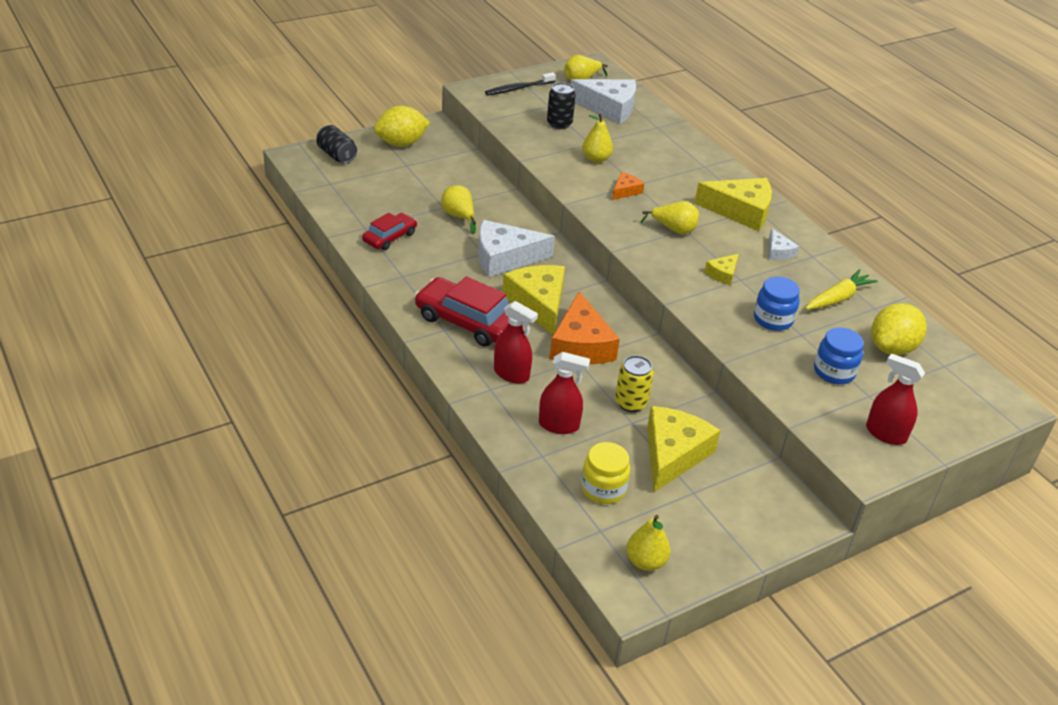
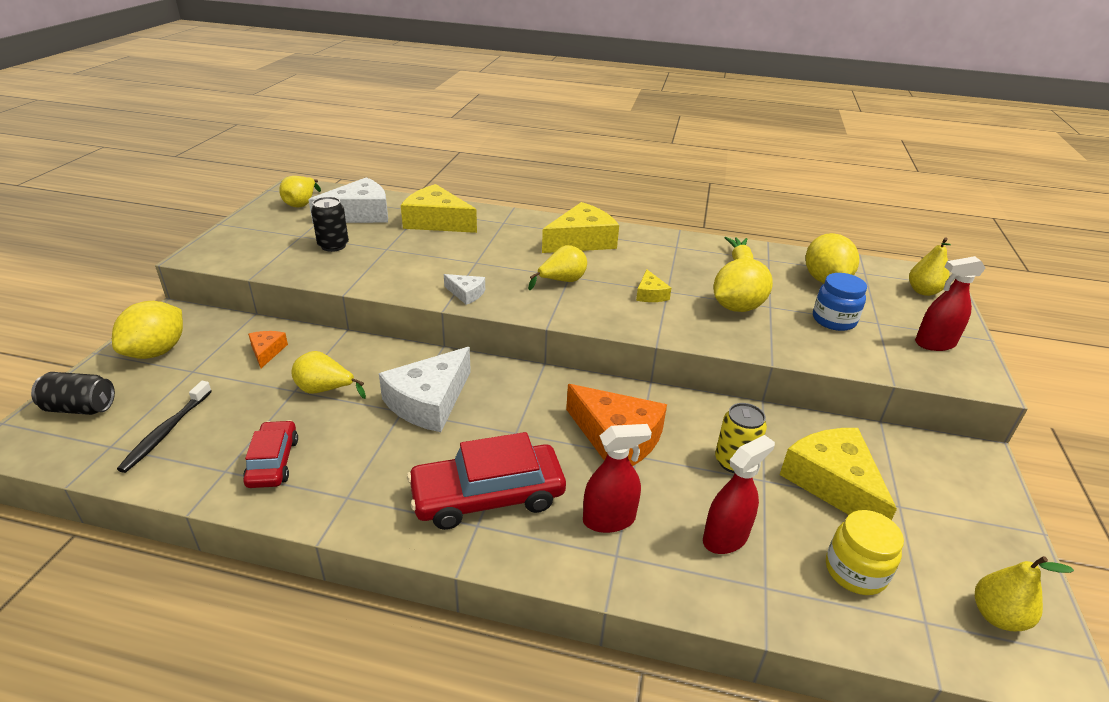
camera: 45 degrees left, 5 degrees down
black toothbrush [485,72,556,95] -> black toothbrush moved to [117,381,212,473]
yellow cheese [502,265,565,335] -> yellow cheese moved to [401,184,477,233]
yellow pear [582,114,613,163] -> yellow pear moved to [909,238,951,296]
orange cheese [612,172,644,200] -> orange cheese moved to [248,331,288,368]
blue jar [754,276,800,331] -> yellow lemon [713,258,773,312]
white cheese [769,228,799,260] -> white cheese moved to [444,274,485,305]

